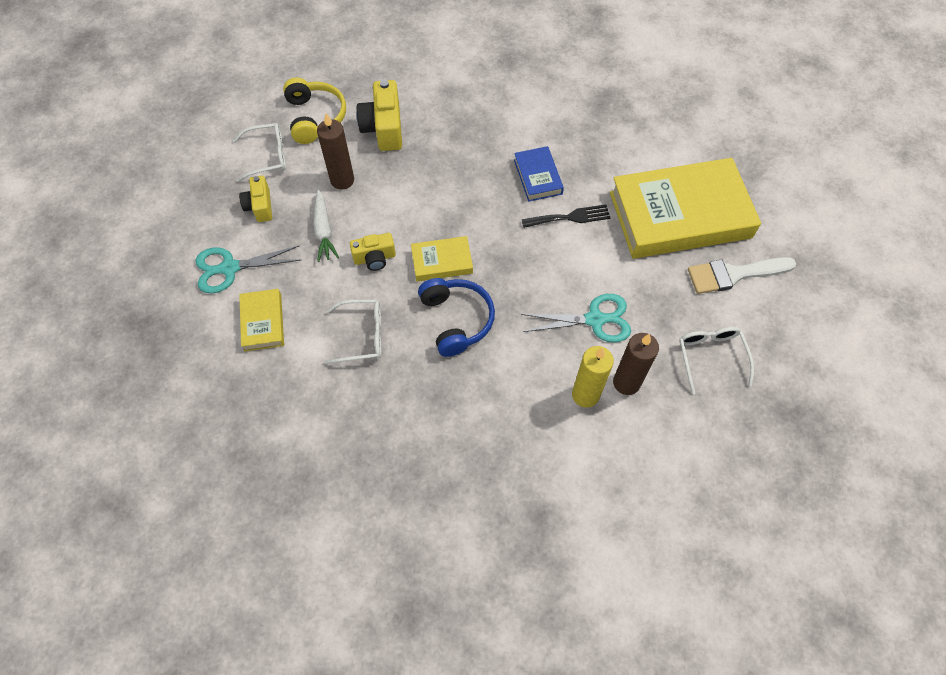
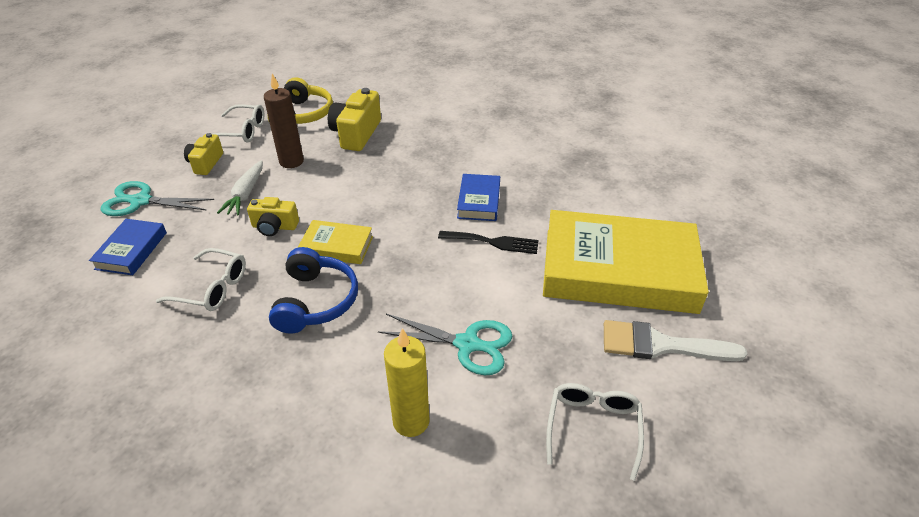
camera: 20 degrees right, 20 degrees down
yellow book [239,289,284,352] -> blue book [89,219,167,275]
brown candle [613,333,659,395] -> none

